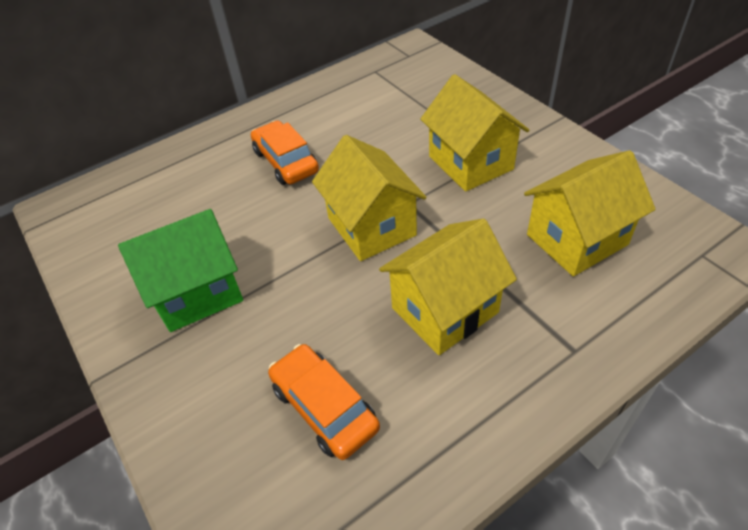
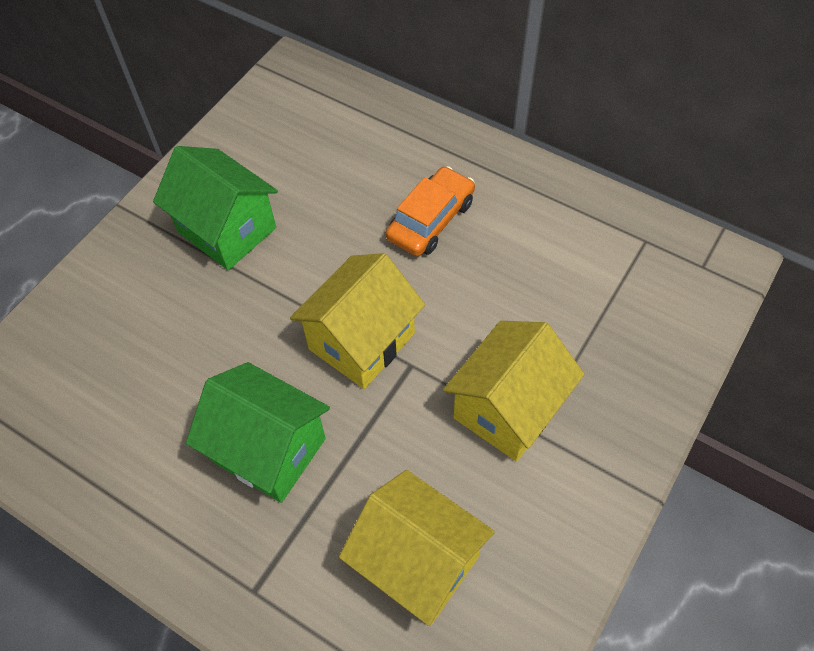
camera: 65 degrees right, 10 degrees up
orange car [268,344,380,460] -> none
yellow house [379,218,517,355] -> green house [186,362,330,503]

